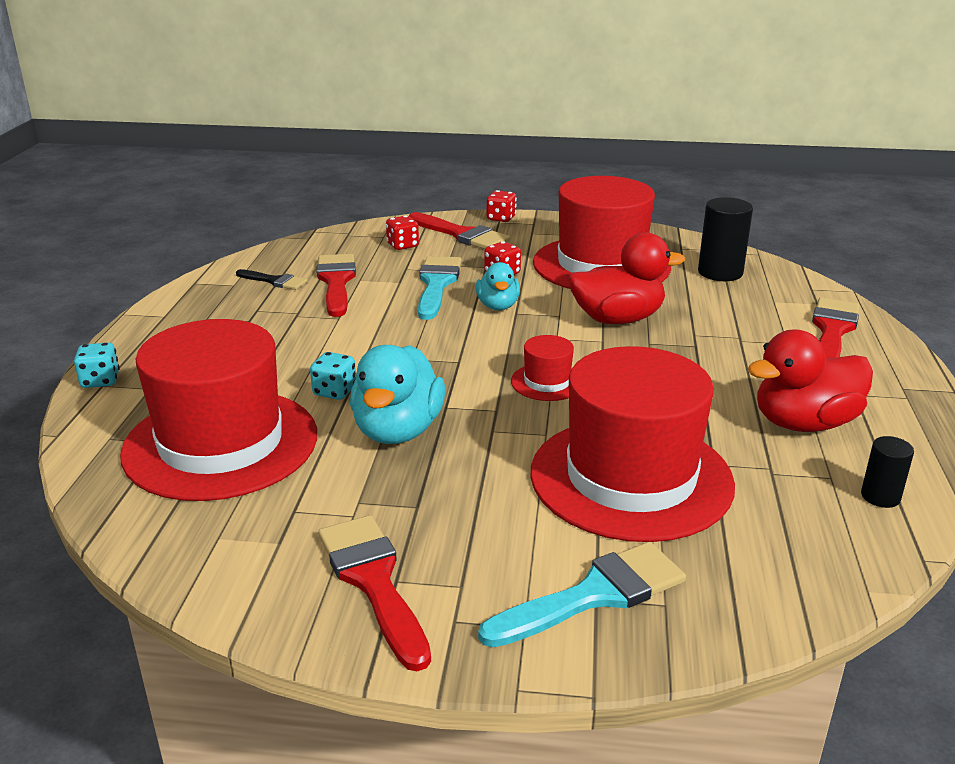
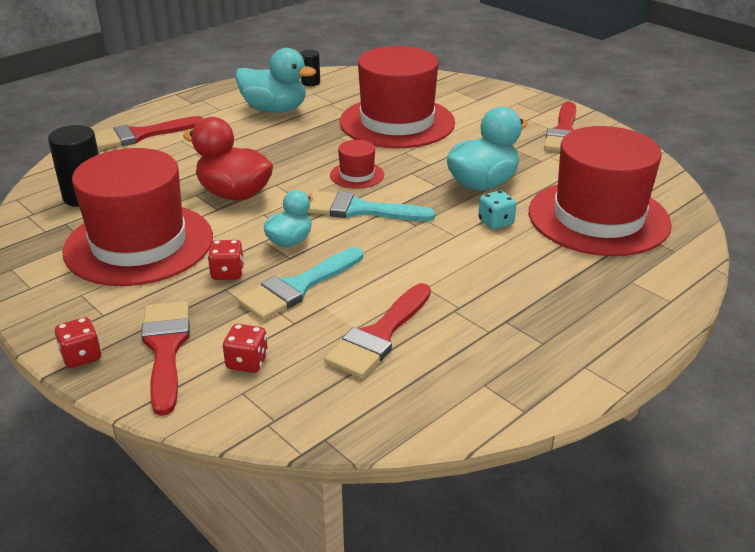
camera: 140 degrees left, 5 degrees up
turquoise dice [74,342,120,388] -> none
black brush [236,269,308,290] -> none
turquoise brush [478,542,686,647] -> turquoise brush moved to [307,191,435,221]
red duck [747,330,873,432] -> turquoise duck [235,48,316,113]

